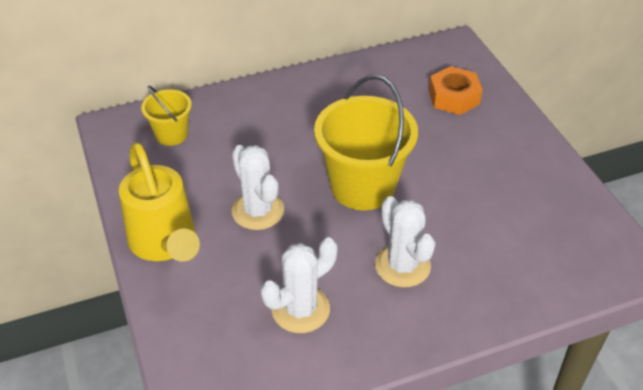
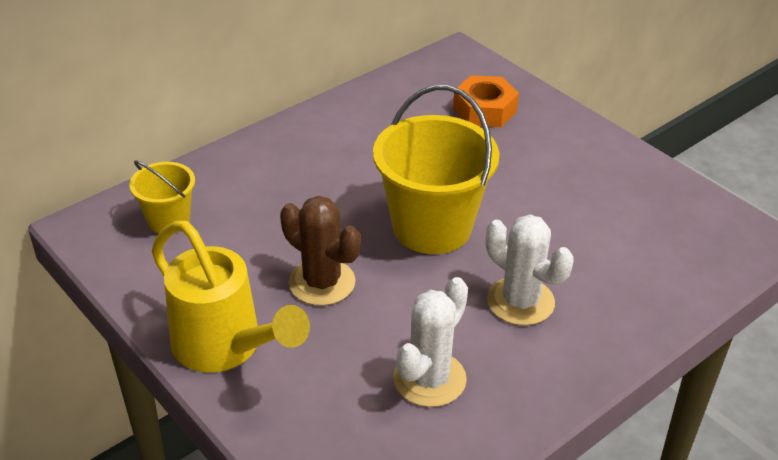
camera: 20 degrees left, 5 degrees down
white cactus [232,145,284,230] -> brown cactus [280,196,361,306]

